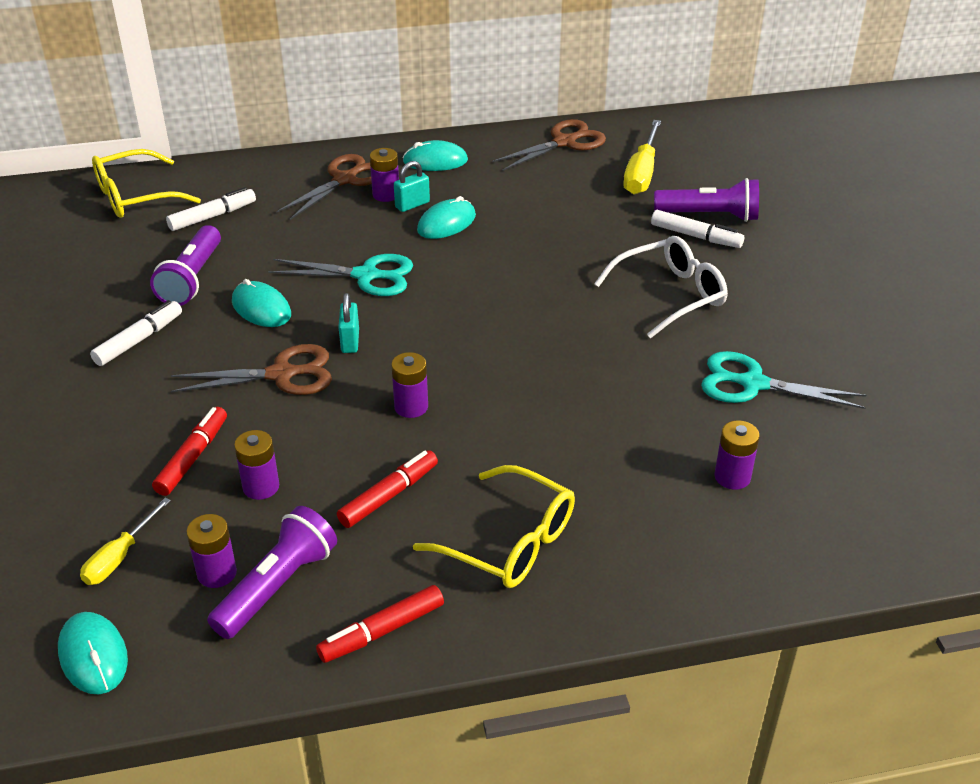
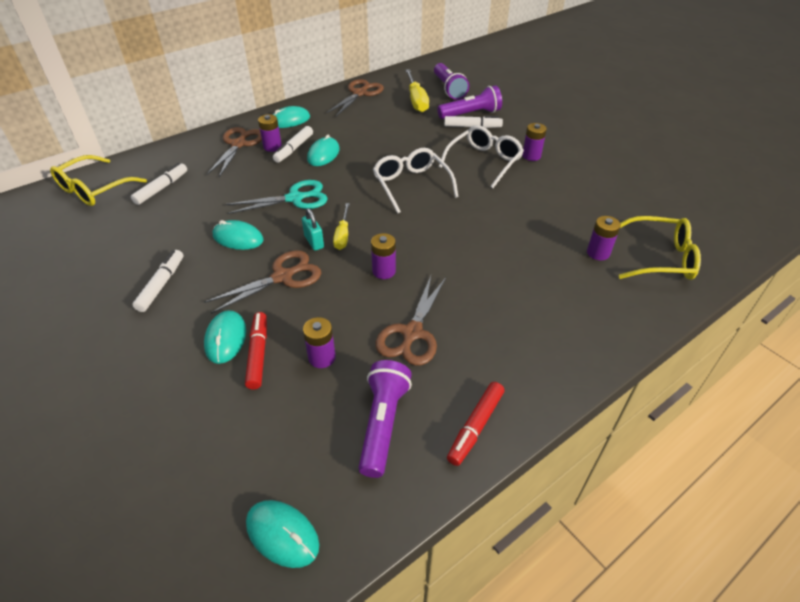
camera: 25 degrees left, 5 degrees up
yellow screwdriver [80,498,171,585] -> yellow screwdriver moved to [333,203,350,250]
purple flashlight [150,225,221,306] -> purple flashlight moved to [434,63,469,100]
purple battery [186,514,237,588] -> purple battery moved to [522,123,547,161]
red marker [337,450,438,528] -> brown scissors [376,276,446,366]
turquoise padlock [394,161,430,212] -> white marker [273,126,313,163]
yellow glasses [413,465,575,588] -> yellow glasses moved to [619,216,701,280]
turquoise scissors [701,351,866,409] -> none
none -> turquoise mouse [204,310,246,364]
none -> white glasses [373,148,459,214]

